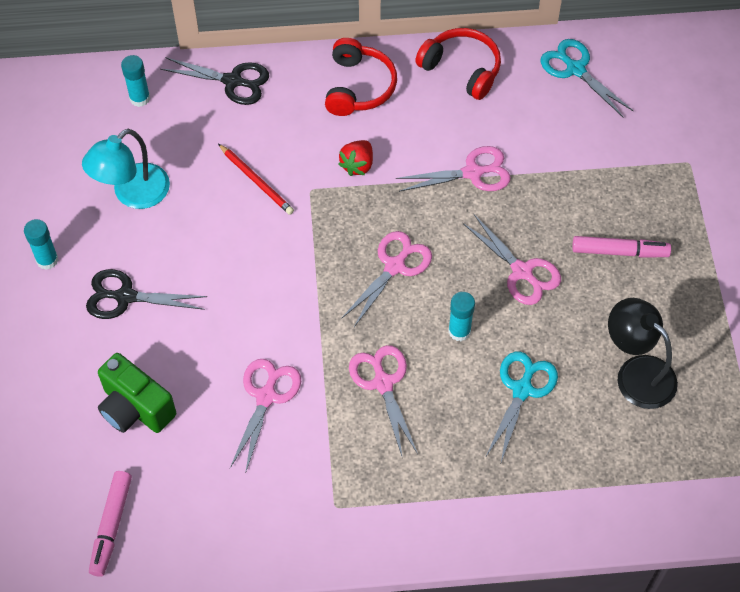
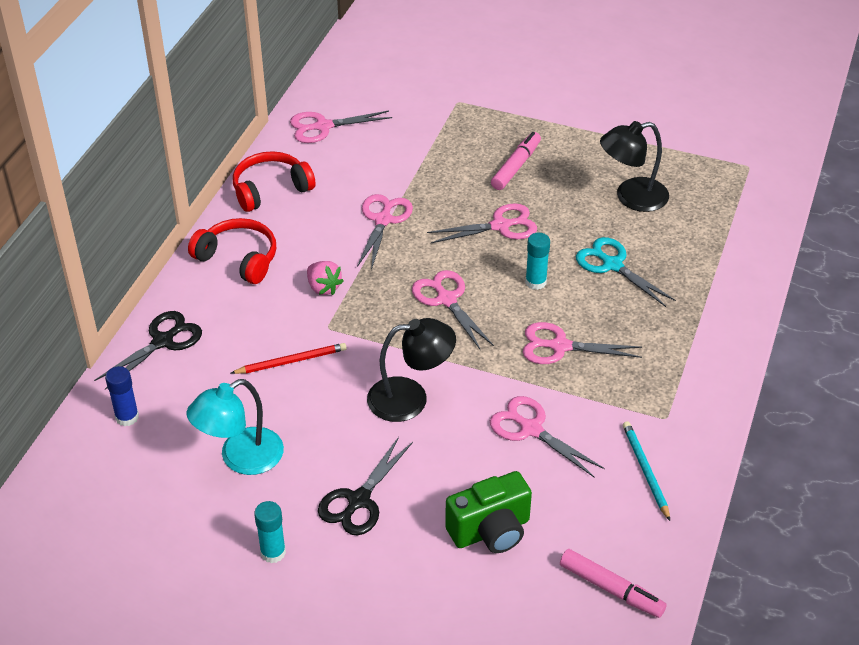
camera: 65 degrees left, 15 degrees down
turquoise lamp [82,129,170,209] -> turquoise lamp turned 75 degrees clockwise [187,379,284,475]
turquoise glue stick [121,55,150,107] -> blue glue stick [105,366,139,426]
red strawberry [338,140,373,176] -> pink strawberry [307,261,344,295]
turquoise scissors [541,39,634,117] -> pink scissors [290,111,392,143]
none -> black lamp [367,318,456,422]
none -> turquoise pencil [623,421,670,521]

